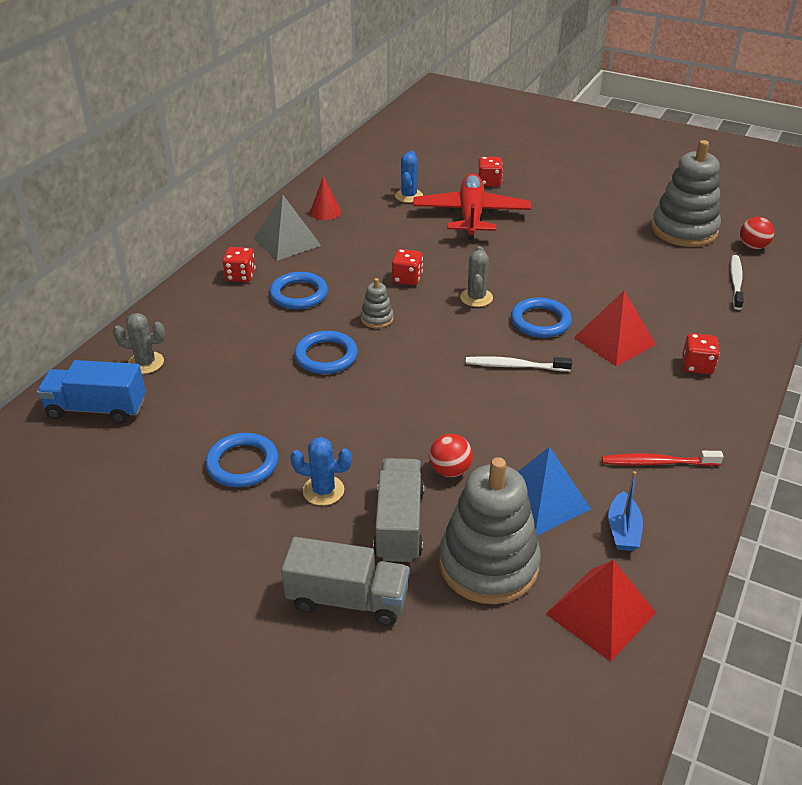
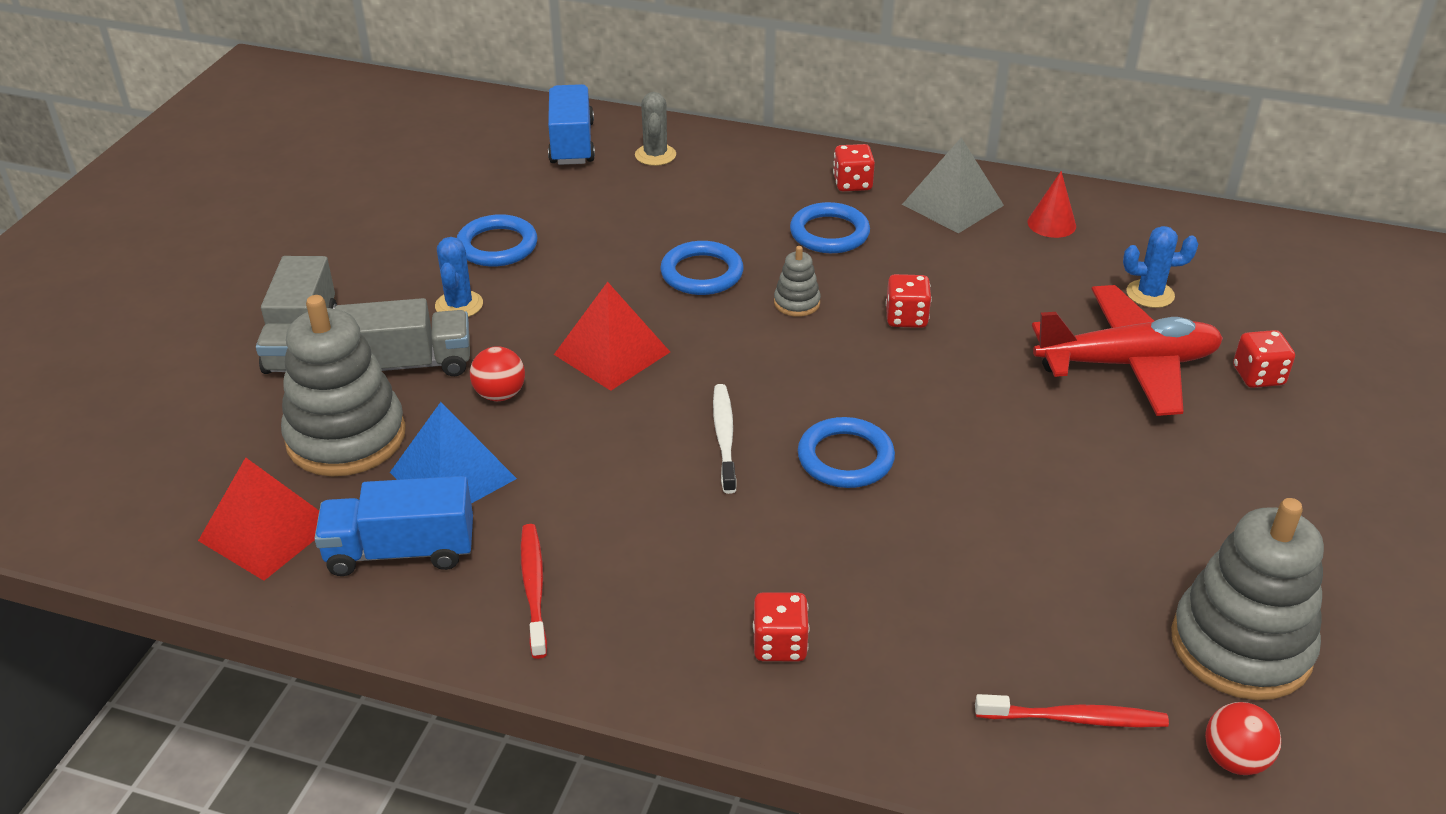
camera: 80 degrees right, 0 degrees up
grey cactus [460,246,493,307] -> none
red pyramid [574,291,656,366] -> red pyramid moved to [554,282,670,391]
blue boat [608,471,643,551] -> blue truck [314,476,473,576]
white toothbrush [730,255,744,310] -> red toothbrush [975,694,1169,728]

